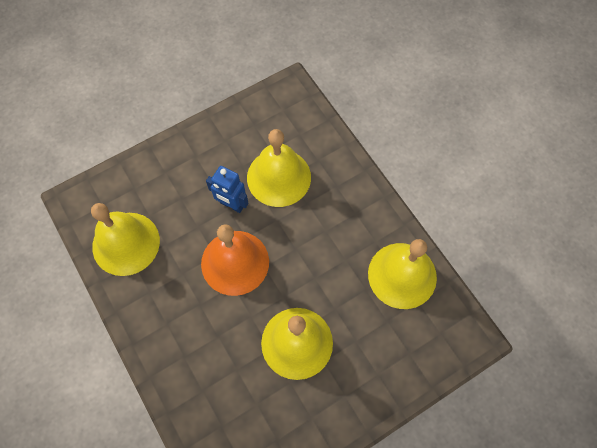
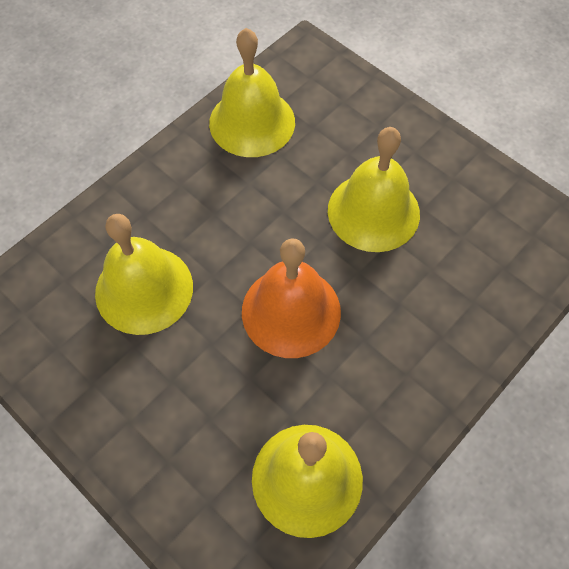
camera: 105 degrees left, 5 degrees down
blue robot [206,166,249,213] -> none

